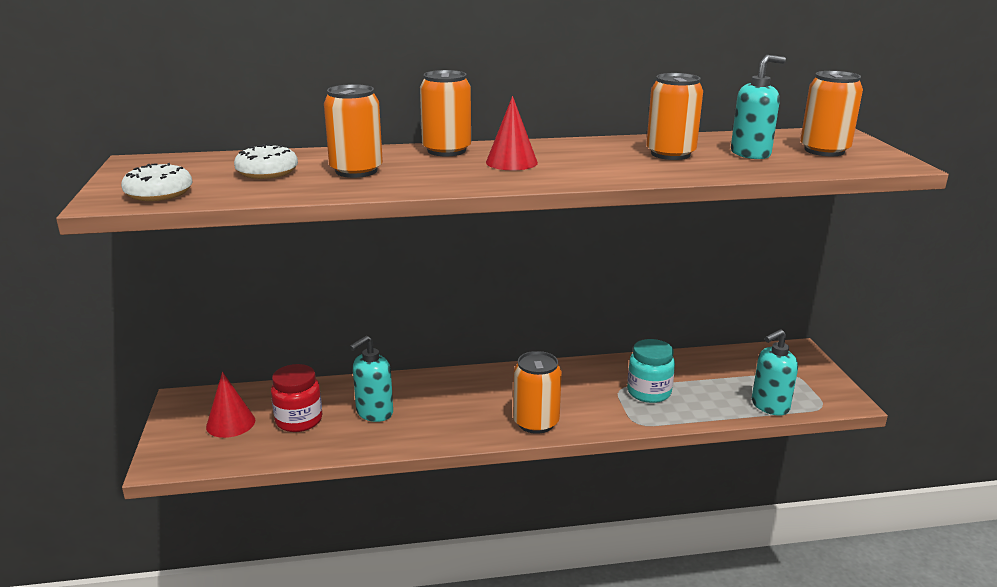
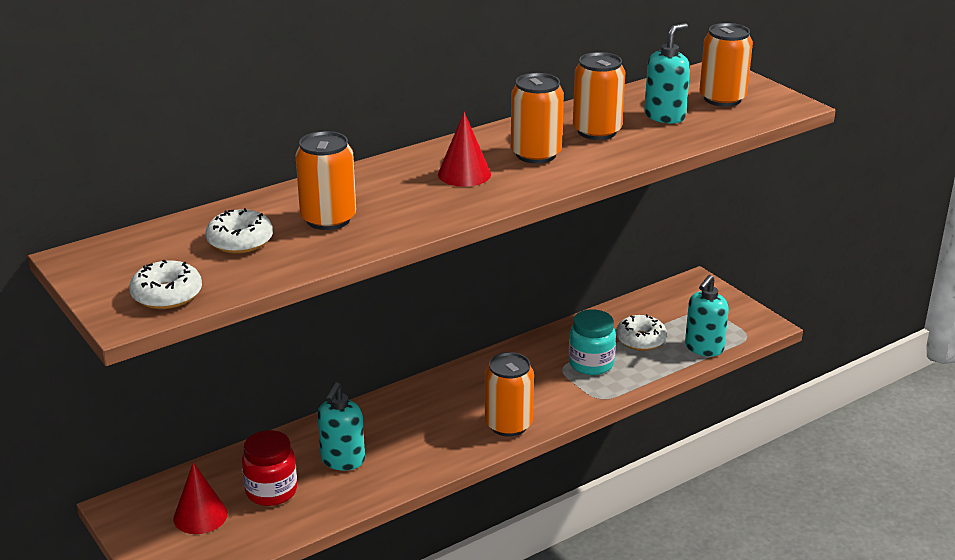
camera: 25 degrees left, 5 degrees up
orange can [420,70,471,156] -> orange can moved to [511,73,564,164]
none -> white donut [616,314,667,351]

